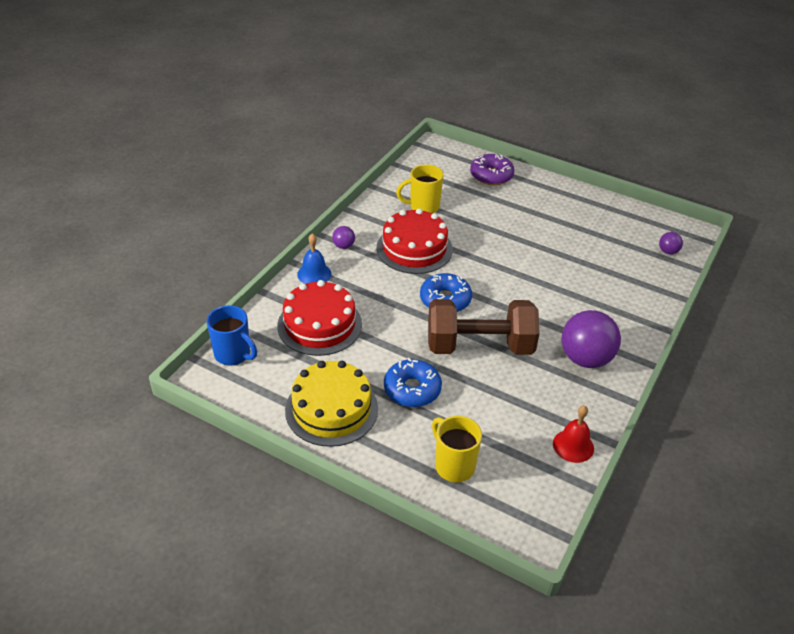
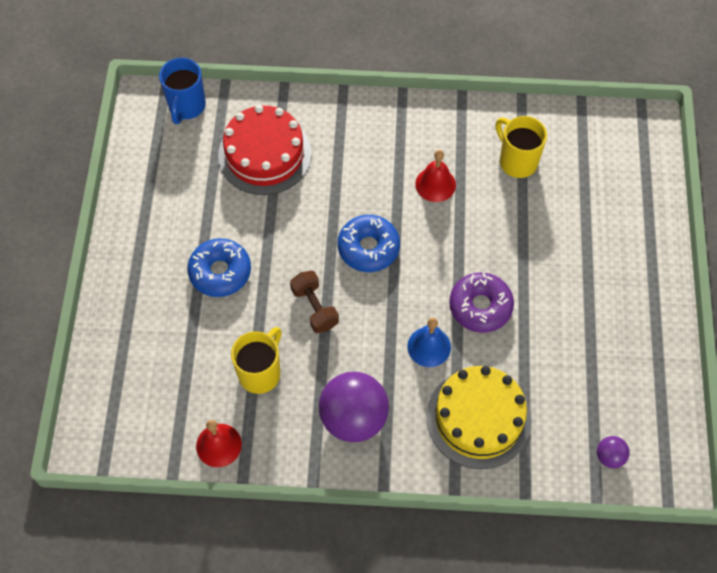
camera: 65 degrees right, 20 degrees up
yellow cake [285,361,378,447] -> yellow cake moved to [427,366,532,469]
blue bell [297,233,331,284] -> blue bell moved to [407,318,451,367]
purple ball [332,226,355,249] -> none
red cake [376,208,453,274] -> red bell [415,150,456,202]
brown dumbbell [428,299,540,355] -> brown dumbbell [290,271,339,333], size x0.48
yellow mug [432,416,482,482] -> yellow mug moved to [231,327,282,394]
purple donut [470,154,514,185] -> purple donut moved to [449,272,514,333]

